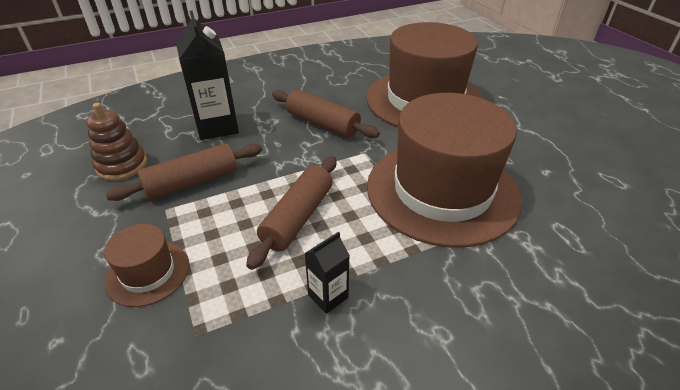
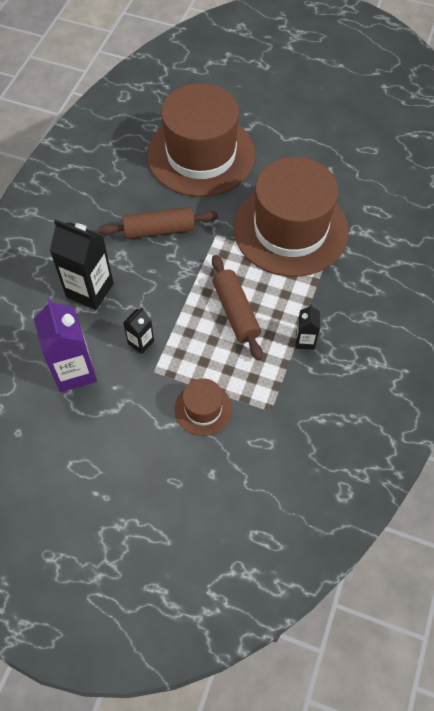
camera: 45 degrees left, 20 degrees up
brown stacking toy [86,103,147,181] -> purple carton [34,298,97,392]
brown rolling pin [106,143,262,201] -> black carton [123,307,154,354]

